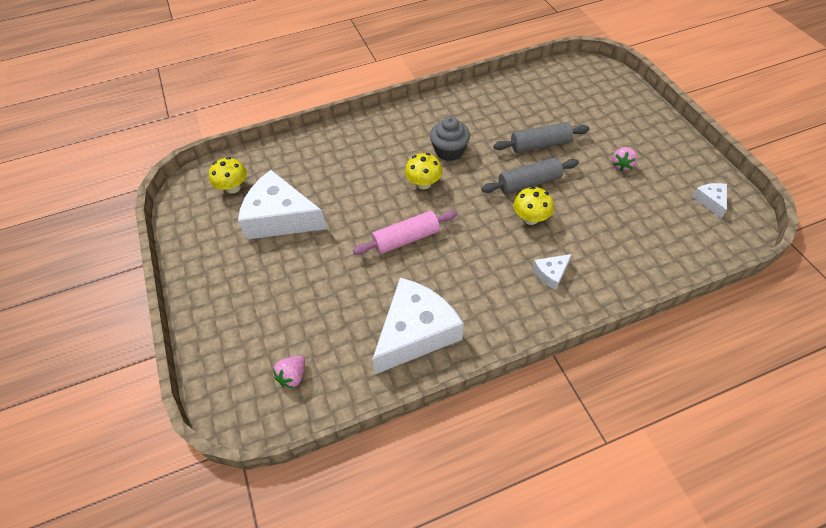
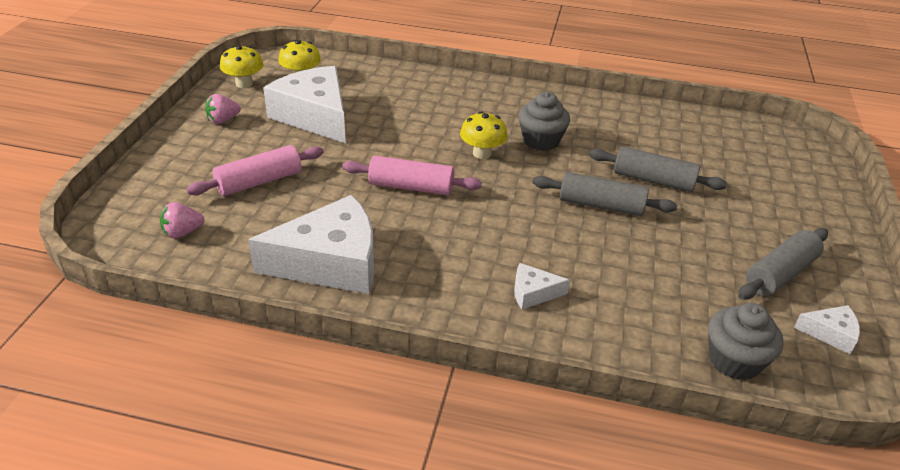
camera: 30 degrees right, 15 degrees down
yellow mushroom [513,186,554,225] -> yellow mushroom moved to [220,45,264,88]
pink strawberry [612,147,638,171] -> pink strawberry moved to [205,94,241,124]
white cheese [692,183,727,218] -> white cheese turned 75 degrees clockwise [794,305,860,354]
none -> pink rolling pin [186,145,324,196]
none -> grey cupcake [708,303,784,380]
none -> grey rolling pin [738,228,828,300]

